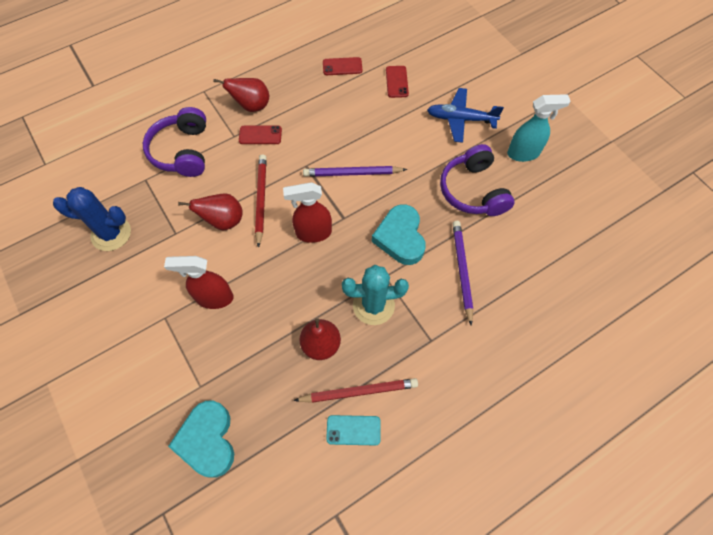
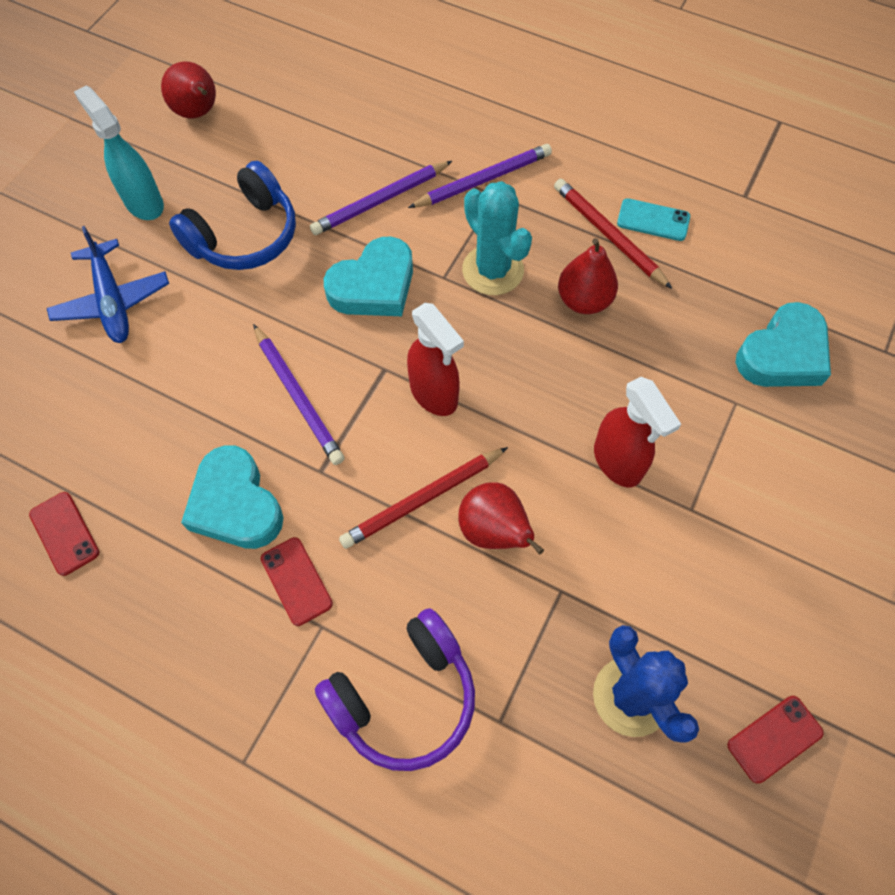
camera: 120 degrees left, 0 degrees up
red pear [214,78,269,112] -> red pear moved to [161,62,216,118]
turquoise phone [326,415,381,446] -> turquoise phone turned 45 degrees counterclockwise [617,198,690,241]
red phone [386,66,409,98] -> red phone moved to [727,696,824,783]
purple headphones [440,144,514,216] -> blue headphones [169,161,296,270]
none -> turquoise heart [181,445,284,549]
none -> purple pencil [408,144,552,208]

